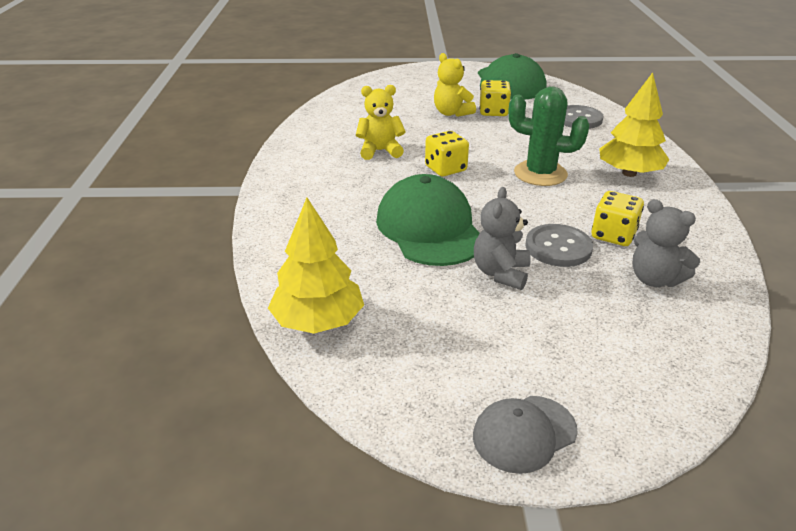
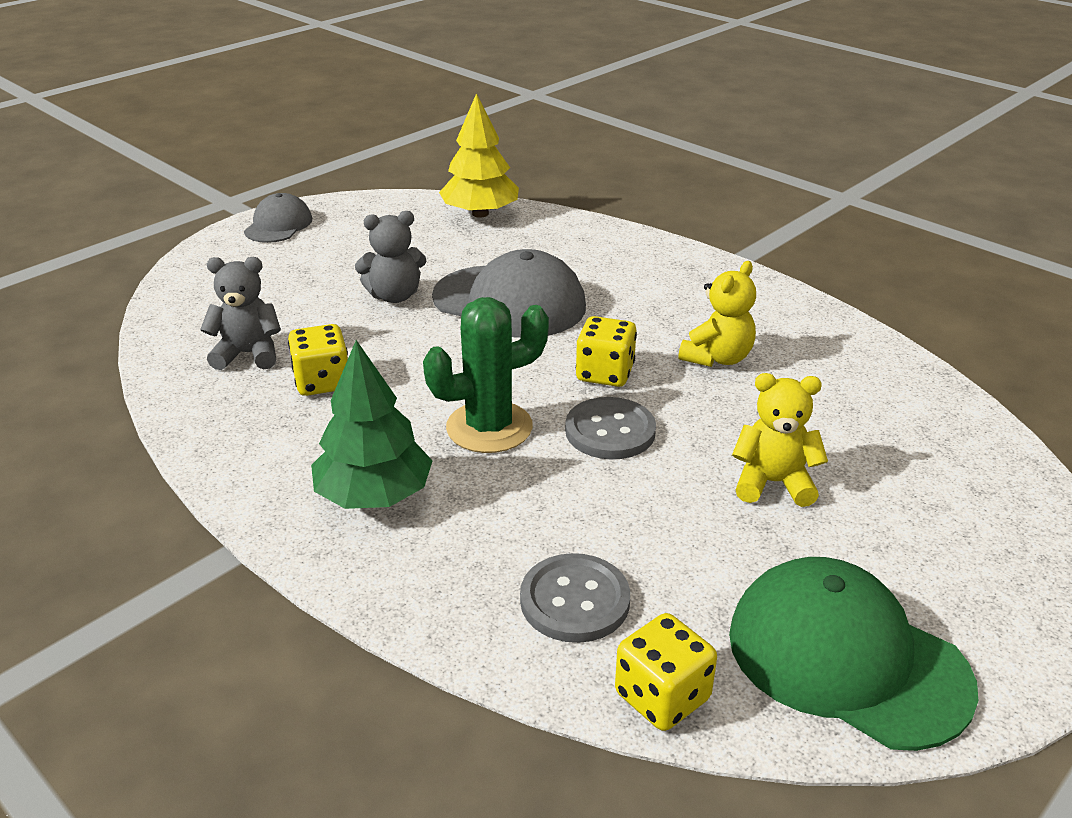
camera: 135 degrees right, 0 degrees up
green cap [376,174,480,266] -> grey cap [432,249,586,338]
grey teddy bear [474,187,531,290] -> grey teddy bear turned 105 degrees clockwise [355,211,426,303]
yellow dice [480,80,511,116] -> yellow dice moved to [615,613,717,731]
grey button [525,224,593,267] -> grey button moved to [565,397,656,459]
yellow tree [599,73,669,177] -> green tree [311,340,432,509]

